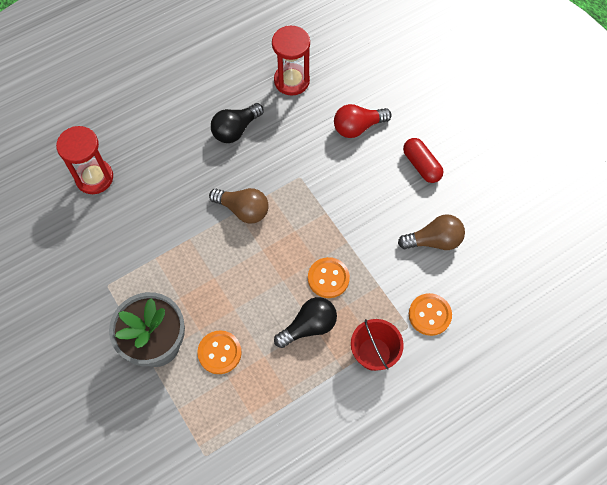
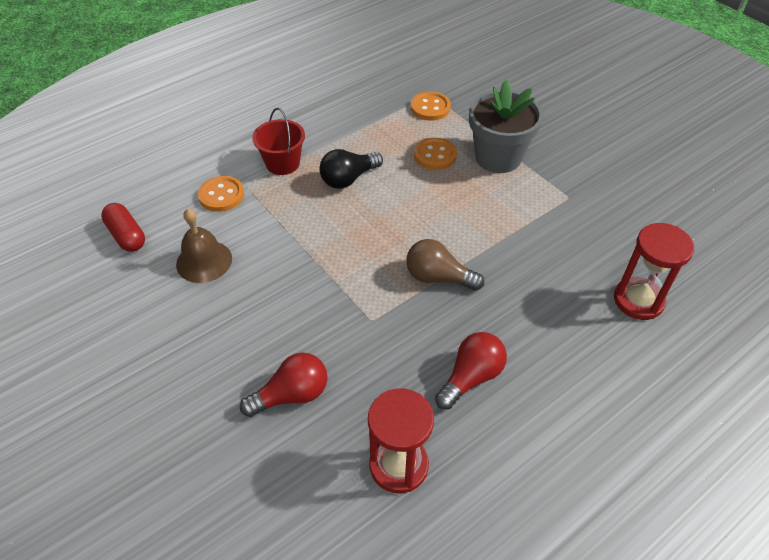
camera: 175 degrees right, 15 degrees down
black light bulb [211,103,264,143] -> red light bulb [435,332,507,410]
orange button [308,257,350,298] -> orange button moved to [411,92,451,121]
brown light bulb [398,214,465,250] -> brown bell [176,208,232,283]
red capsule [403,138,443,183] -> red capsule moved to [101,203,145,252]

